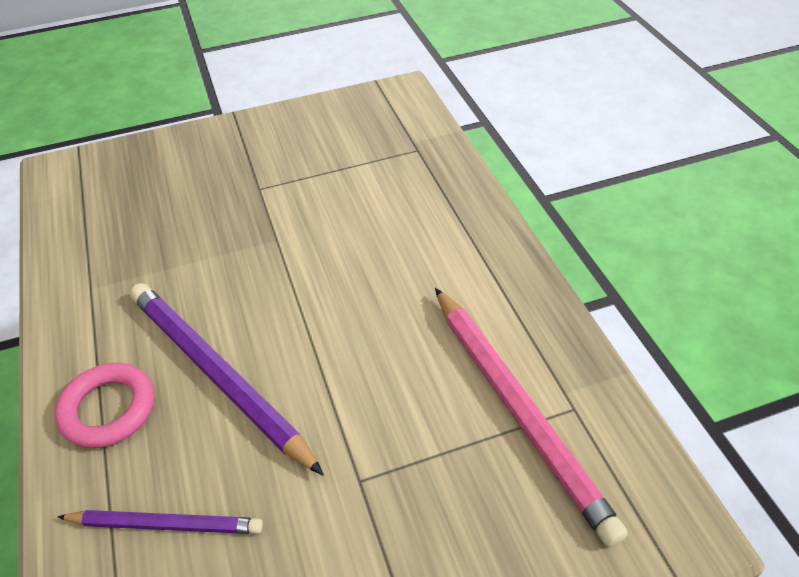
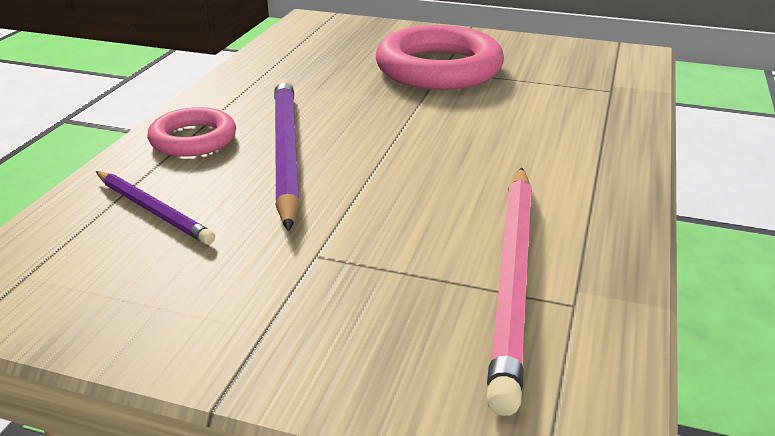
camera: 35 degrees right, 15 degrees down
none -> pink ring [376,25,504,90]

